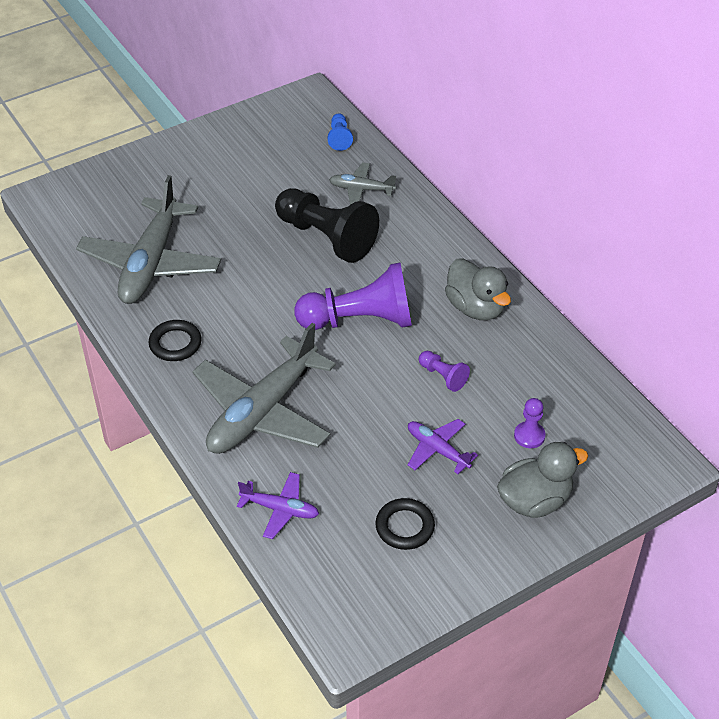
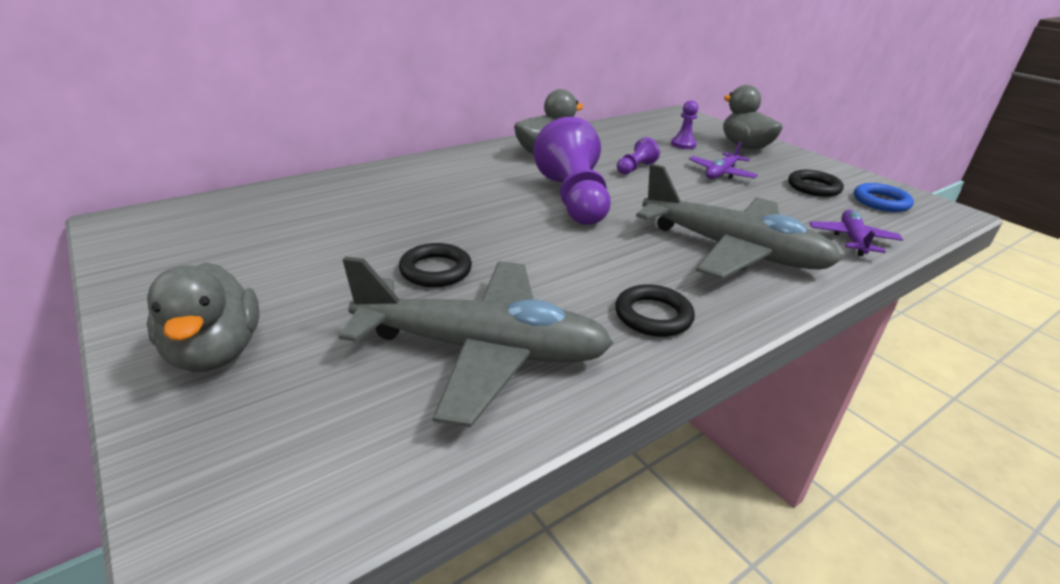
camera: 95 degrees left, 15 degrees down
black pawn [275,188,379,263] -> none
blue pawn [328,113,353,151] -> none
grey plane [329,162,396,205] -> none
none -> grey duck [147,262,259,372]
none -> black ring [399,243,472,287]
none -> blue ring [854,183,914,212]

